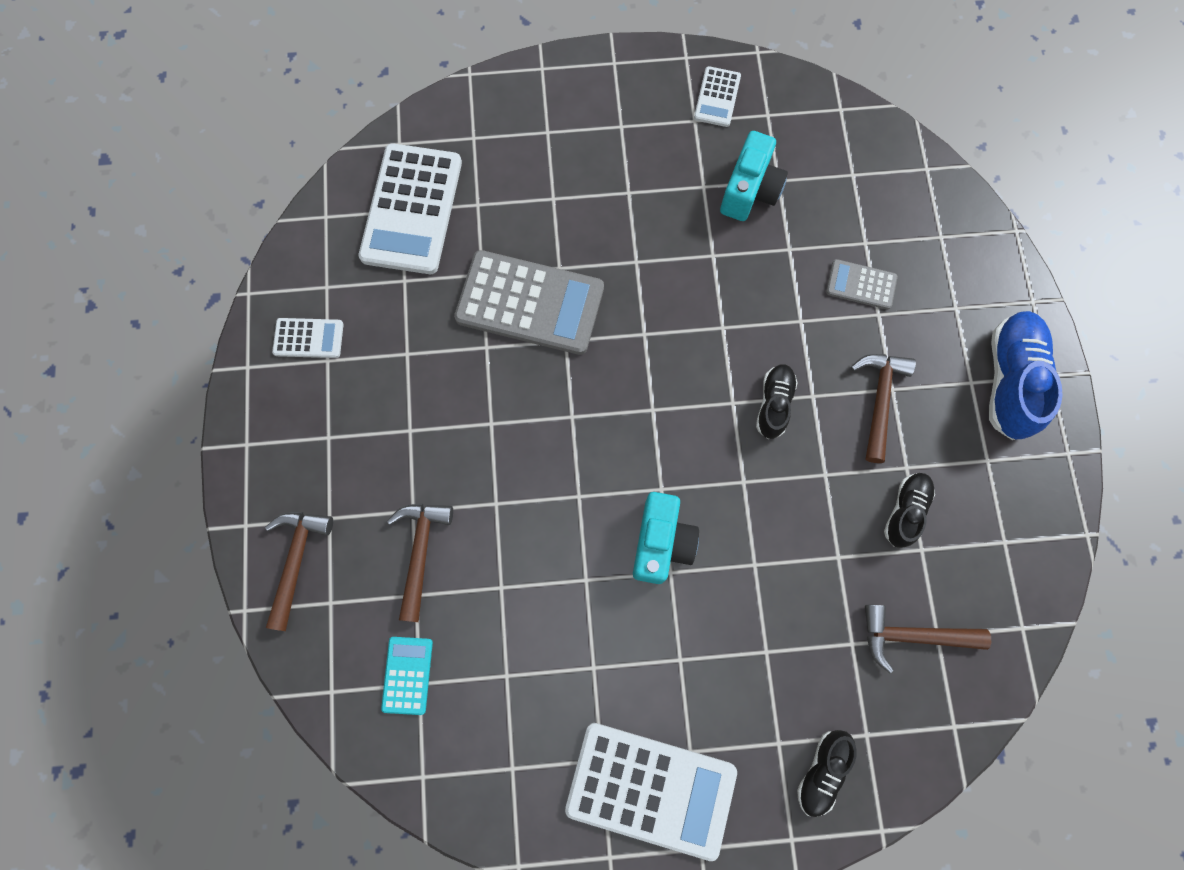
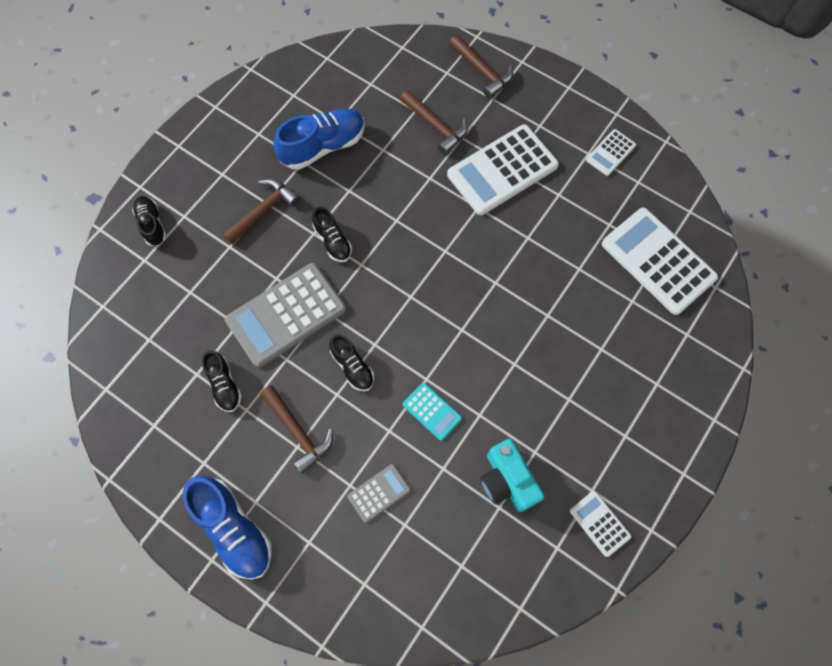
camera: 130 degrees right, 5 degrees down
turquoise calculator [381,637,433,715] -> turquoise calculator moved to [403,383,462,441]
grey calculator [454,250,604,355] -> grey calculator moved to [225,263,346,368]
white calculator [565,723,737,861] -> white calculator moved to [447,125,559,215]
turquoise camera [633,492,699,584] -> black shoe [312,206,352,262]
brown hammer [865,605,991,673] -> brown hammer moved to [223,179,300,244]
none -> blue shoe [273,109,365,170]

